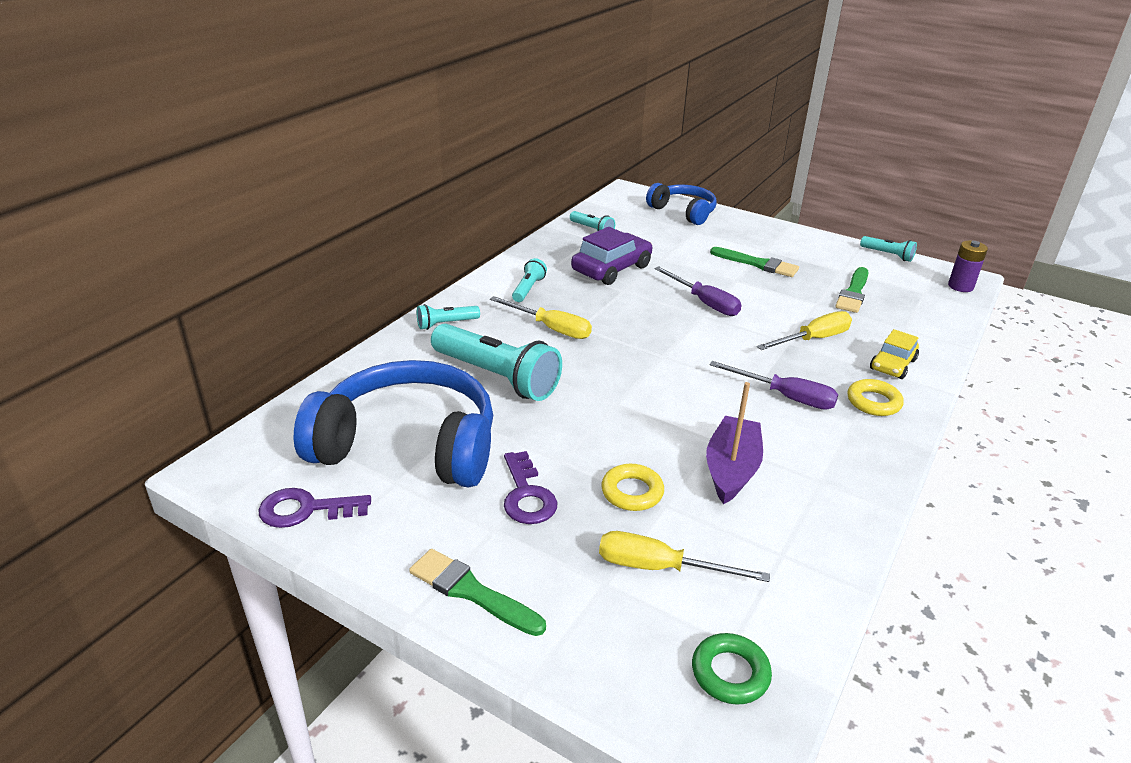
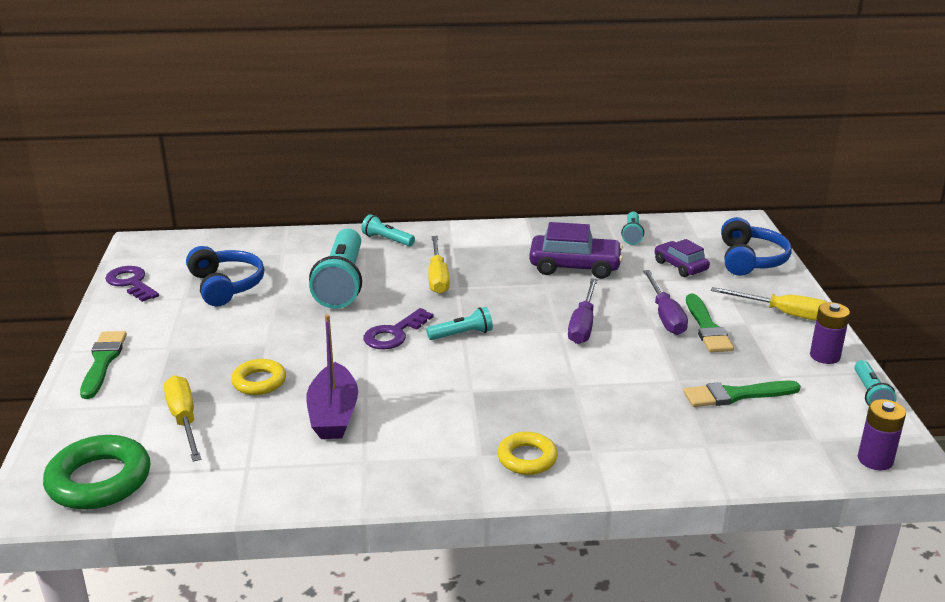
camera: 55 degrees right, 5 degrees down
blue headphones [294,360,493,488] -> blue headphones [186,246,264,306], size x0.57
purple key [504,451,557,524] -> purple key moved to [364,308,433,349]
turquoise flashlight [512,258,547,302] -> turquoise flashlight moved to [426,307,493,340]
green ring [692,633,772,705] -> green ring [43,435,150,509], size x1.65
purple boat [706,382,763,504] -> purple boat turned 105 degrees clockwise [306,314,358,439]
purple screwdriver [710,361,838,410] -> purple screwdriver moved to [643,270,688,335]
yellow screwdriver [757,311,852,350] -> yellow screwdriver moved to [711,287,827,321]
yellow car [870,329,919,379] -> none
none -> purple car [655,239,710,277]
none -> purple battery [810,302,850,364]

